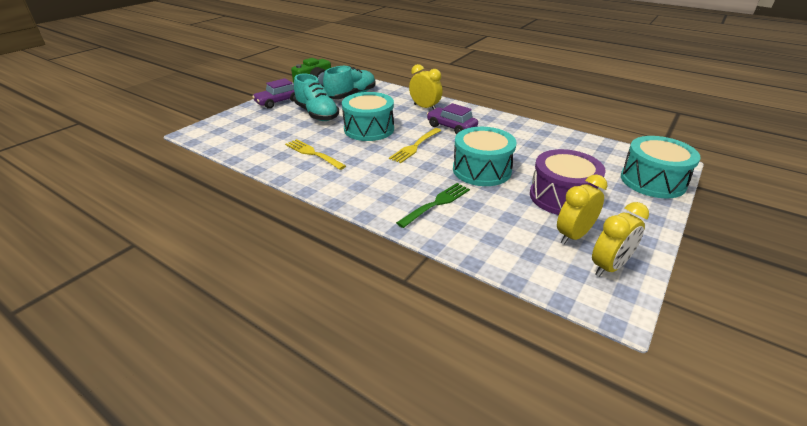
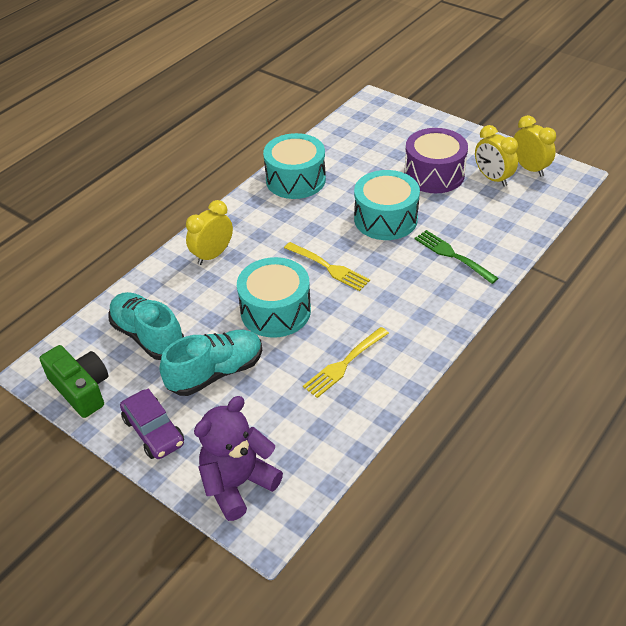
camera: 85 degrees left, 10 degrees up
purple car [427,103,478,134] -> none
turquoise drum [621,136,701,198] -> turquoise drum moved to [263,133,326,199]
none -> purple teddy bear [194,396,283,521]

